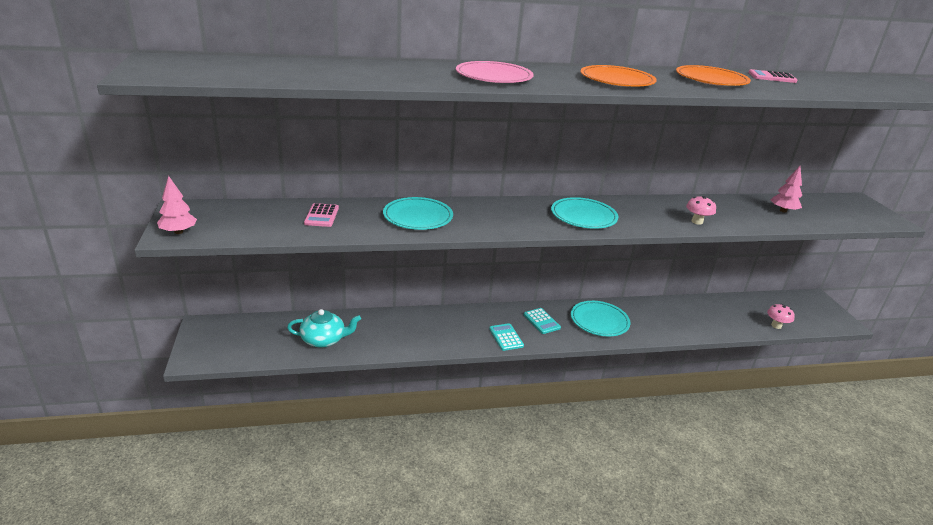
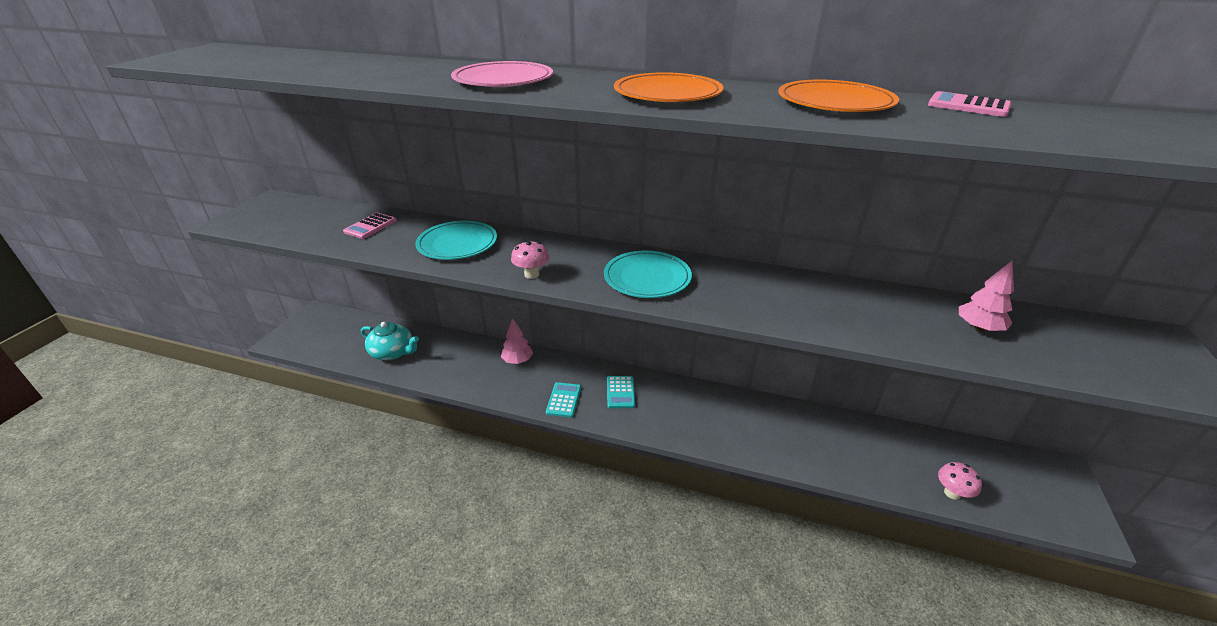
camera: 30 degrees right, 5 degrees up
pink tree [157,176,197,234] -> pink tree moved to [501,318,533,364]
turquoise plate [571,301,630,336] -> none
pink mushroom [686,196,716,225] -> pink mushroom moved to [511,241,549,279]

